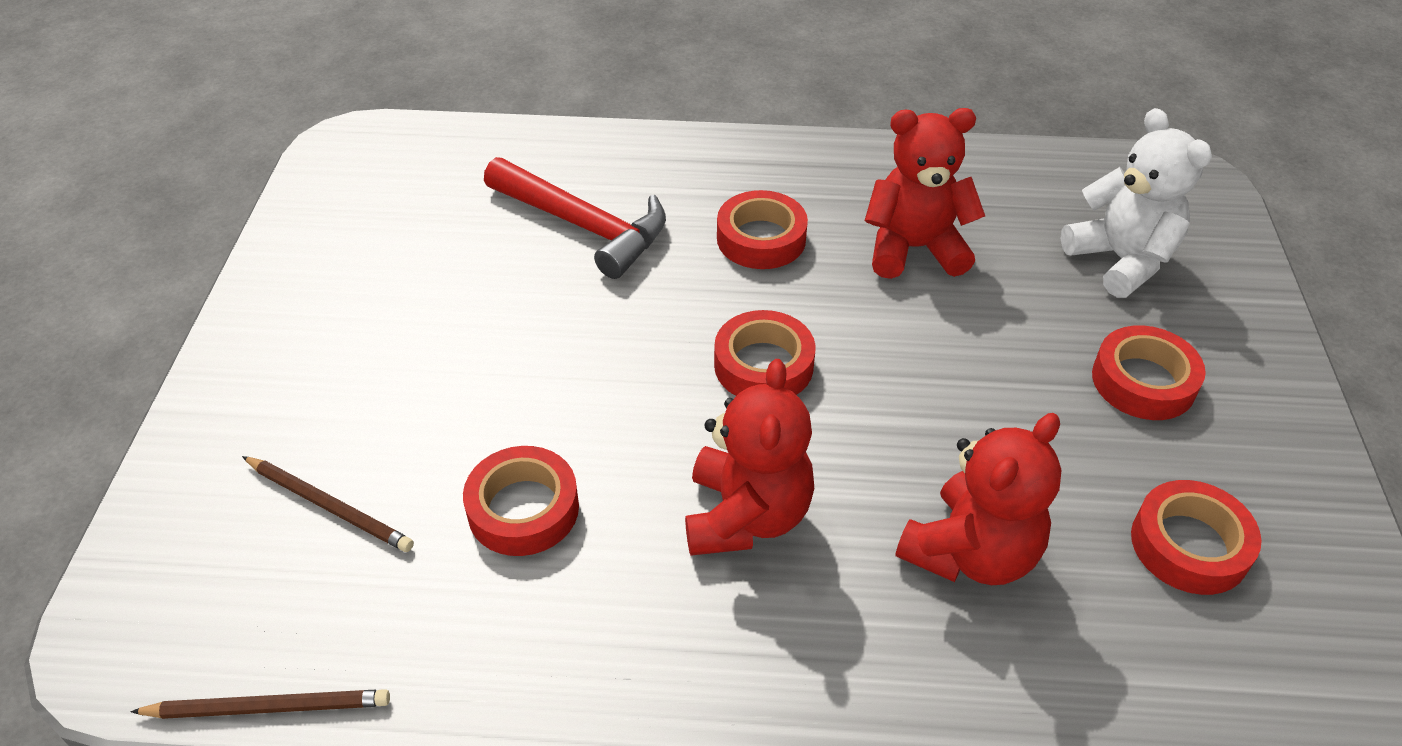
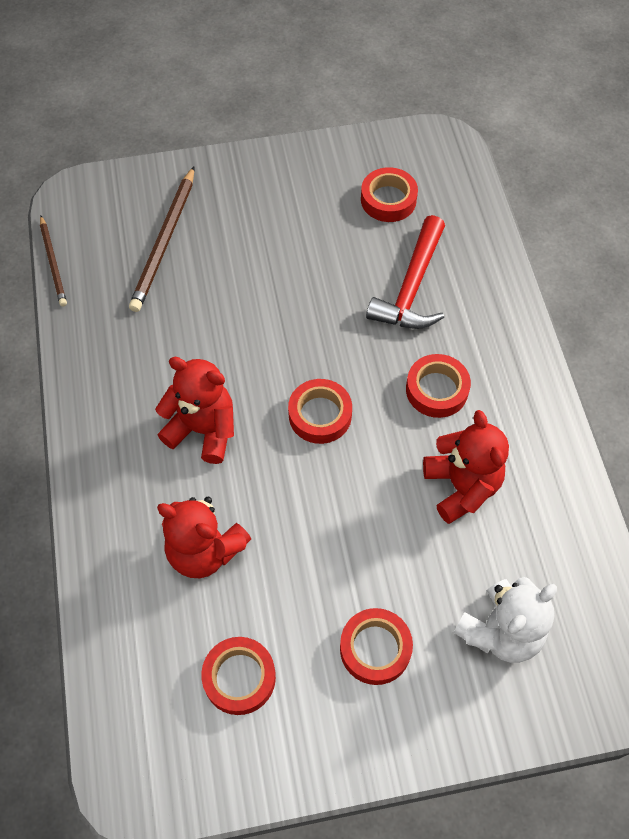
camera: 75 degrees right, 15 degrees up
brown pencil [242,456,414,552] -> brown pencil [129,167,194,312], size x1.61
red tape [463,446,579,556] -> red tape moved to [361,167,418,222]
red teddy bear [685,359,814,556] -> red teddy bear turned 150 degrees counterclockwise [155,357,234,464]

